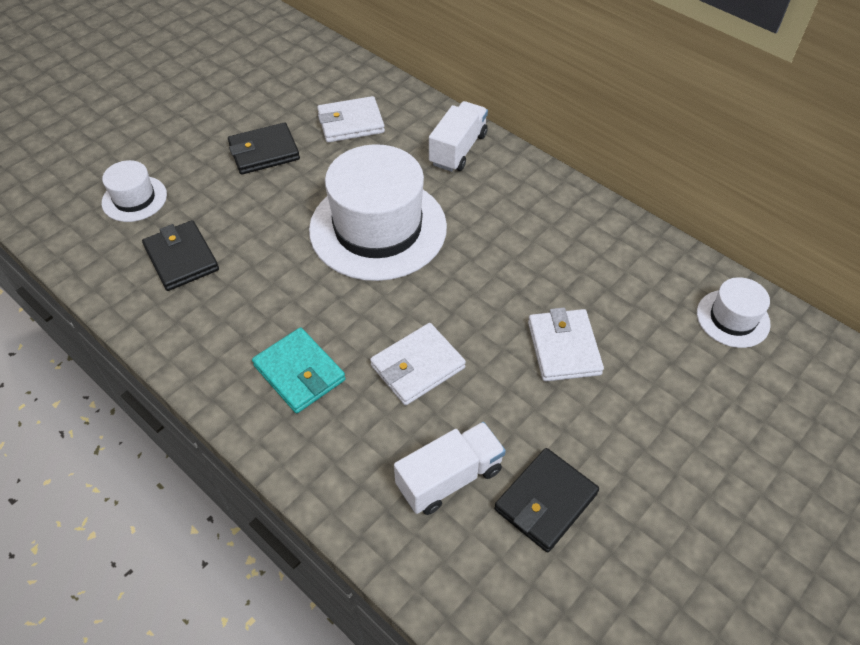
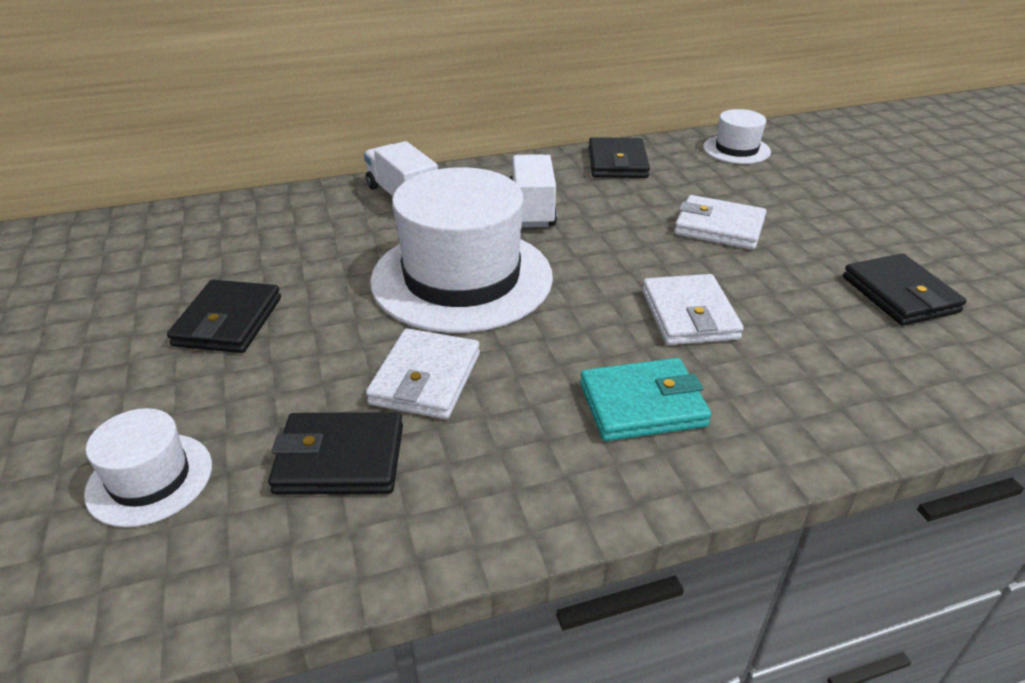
camera: 60 degrees left, 15 degrees down
white wallet [317,96,385,143] -> white wallet moved to [366,328,480,419]
white truck [394,422,506,515] -> white truck moved to [510,154,557,228]
none -> black wallet [589,137,650,178]

